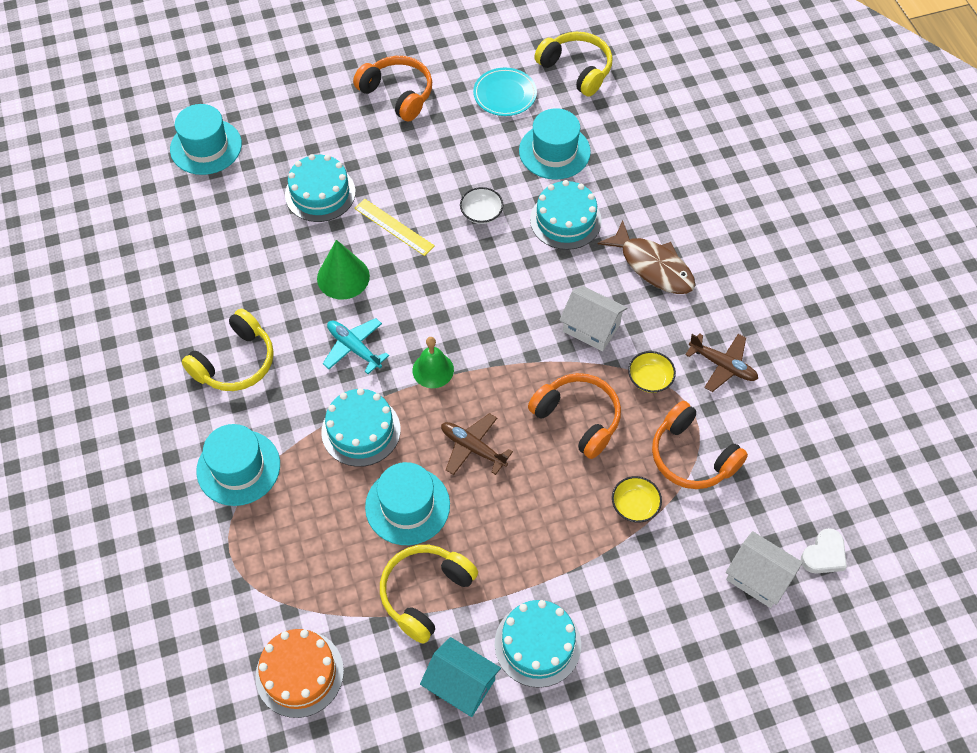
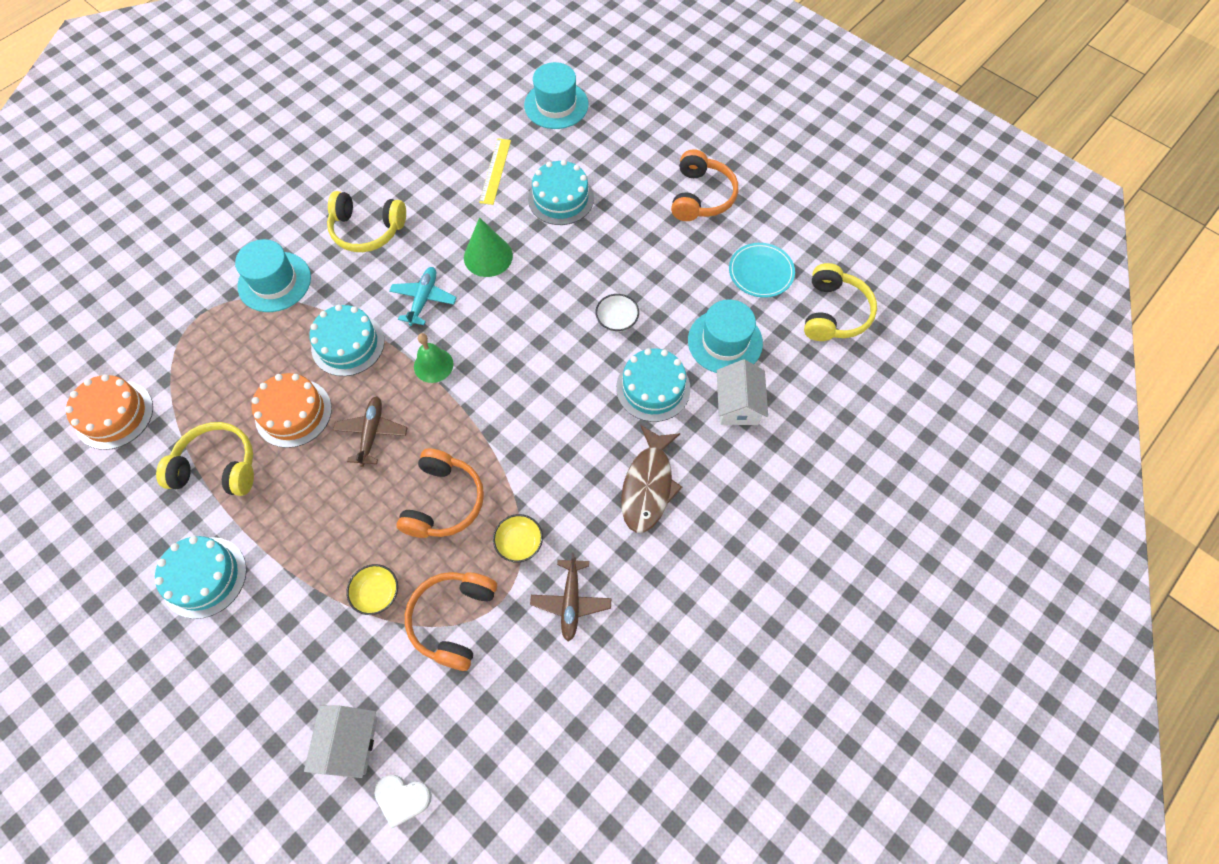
camera: 60 degrees right, 5 degrees up
yellow ruler [354,199,435,256] -> yellow ruler moved to [479,138,511,205]
turquoise hat [365,462,450,545] -> orange cake [251,373,332,448]
turquoise house [420,637,501,717] -> none
white house [559,286,627,351] -> white house moved to [717,359,768,425]

